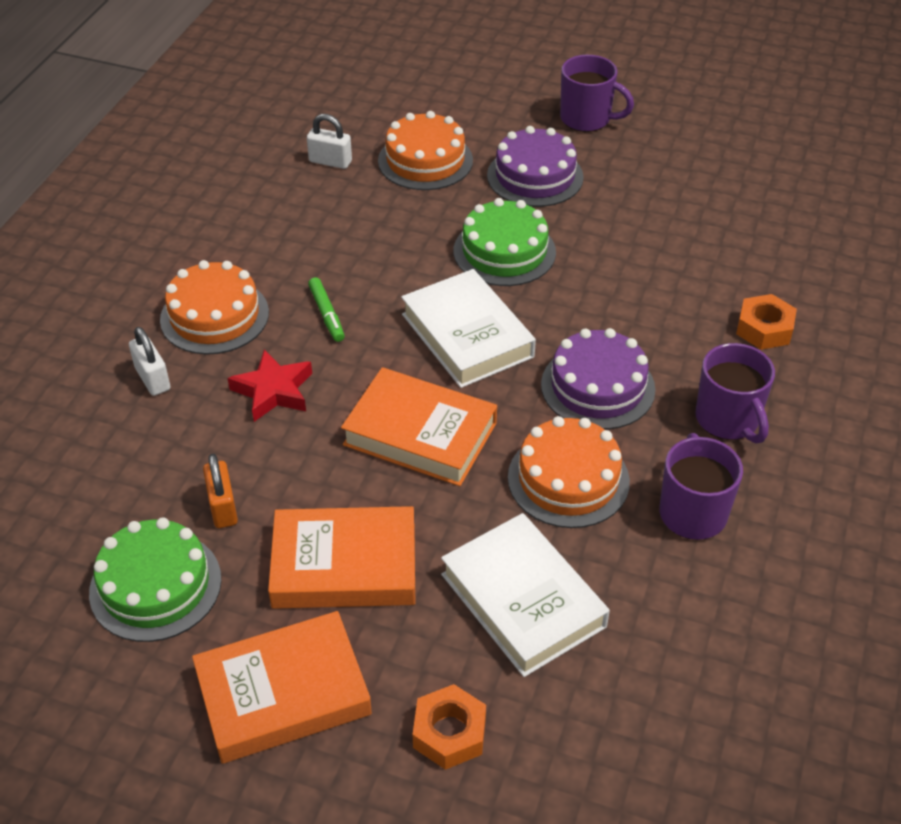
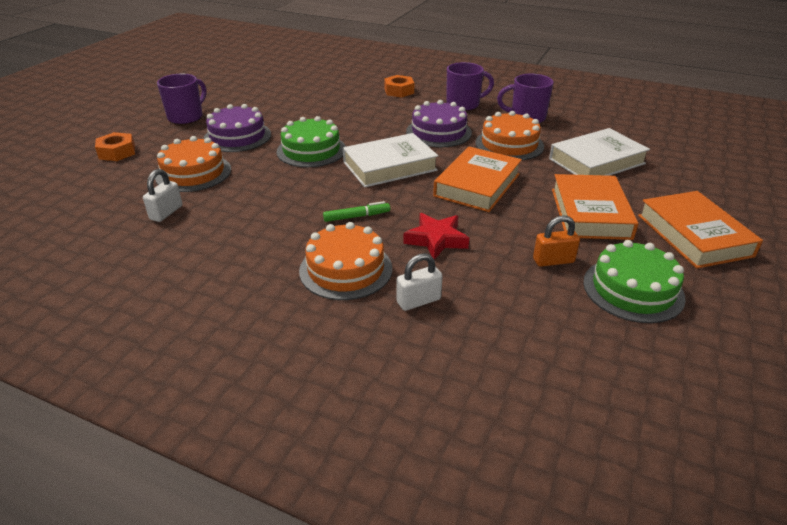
camera: 85 degrees left, 10 degrees down
orange nut [412,684,486,770] -> orange nut moved to [95,132,135,161]

